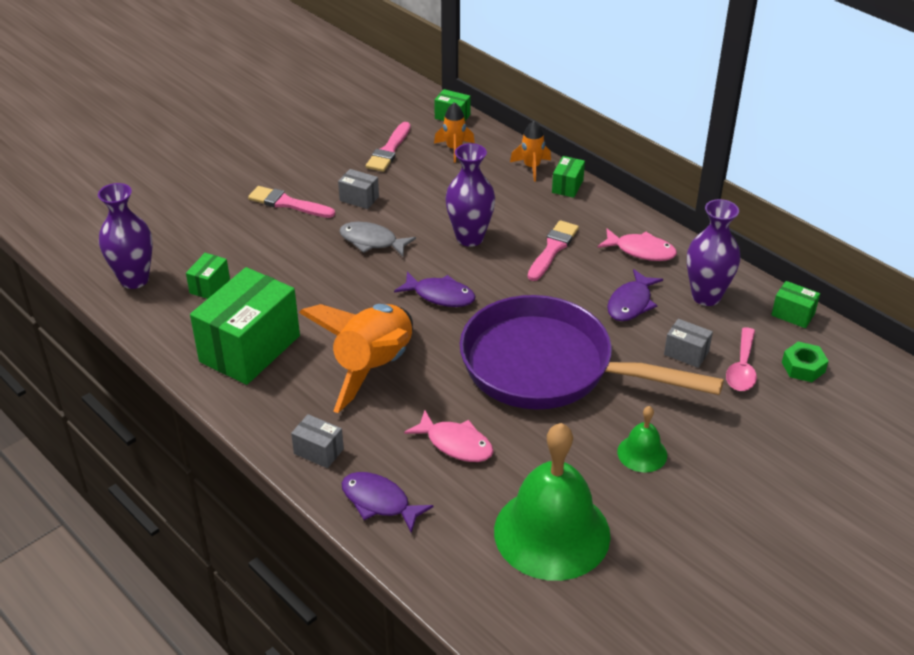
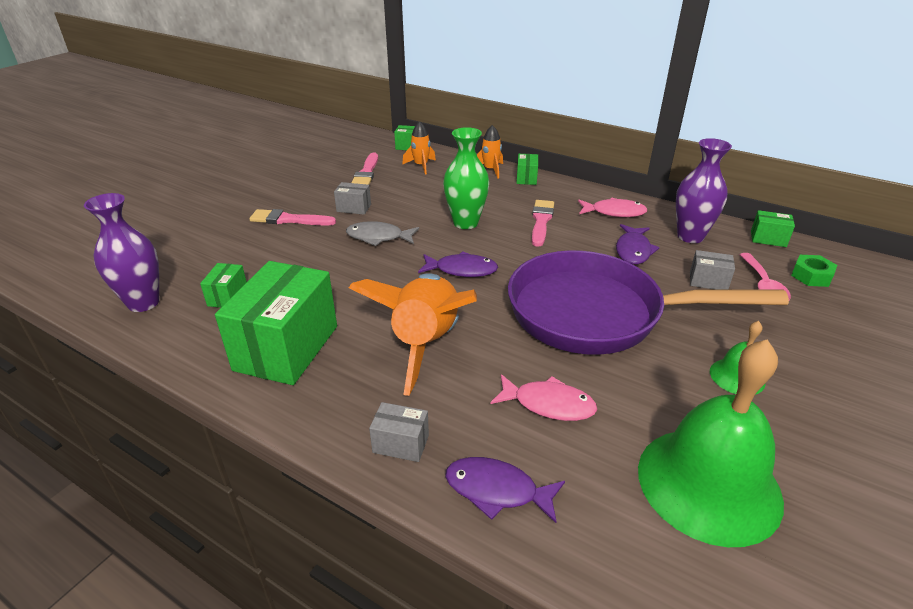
camera: 15 degrees left, 5 degrees down
purple vase [445,143,495,247] -> green vase [443,127,489,229]

